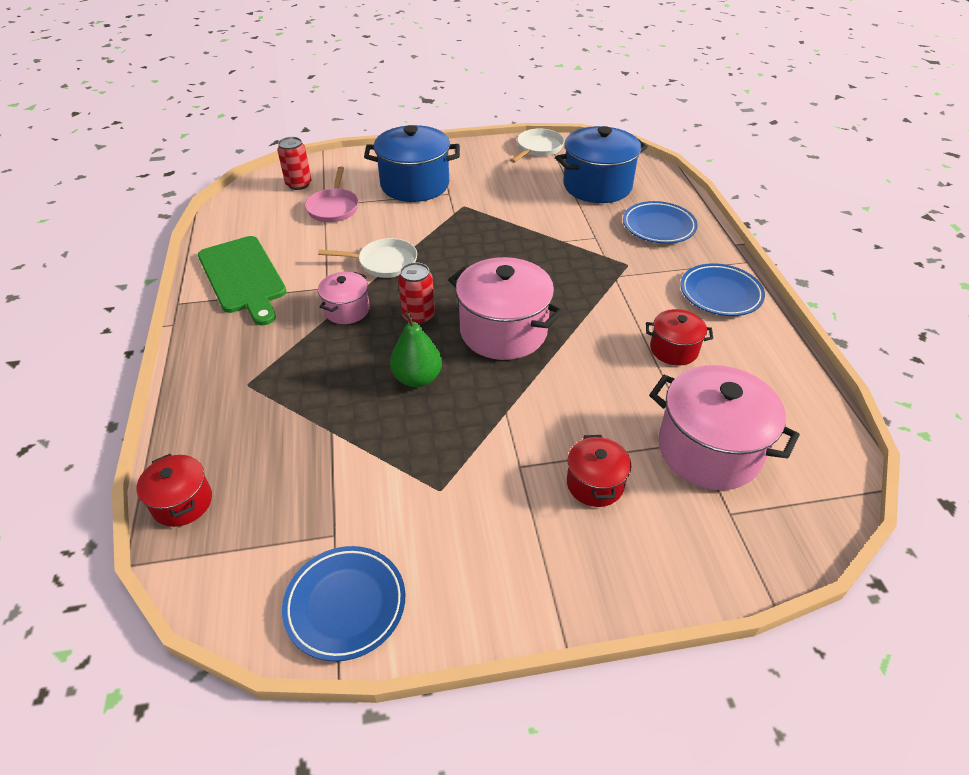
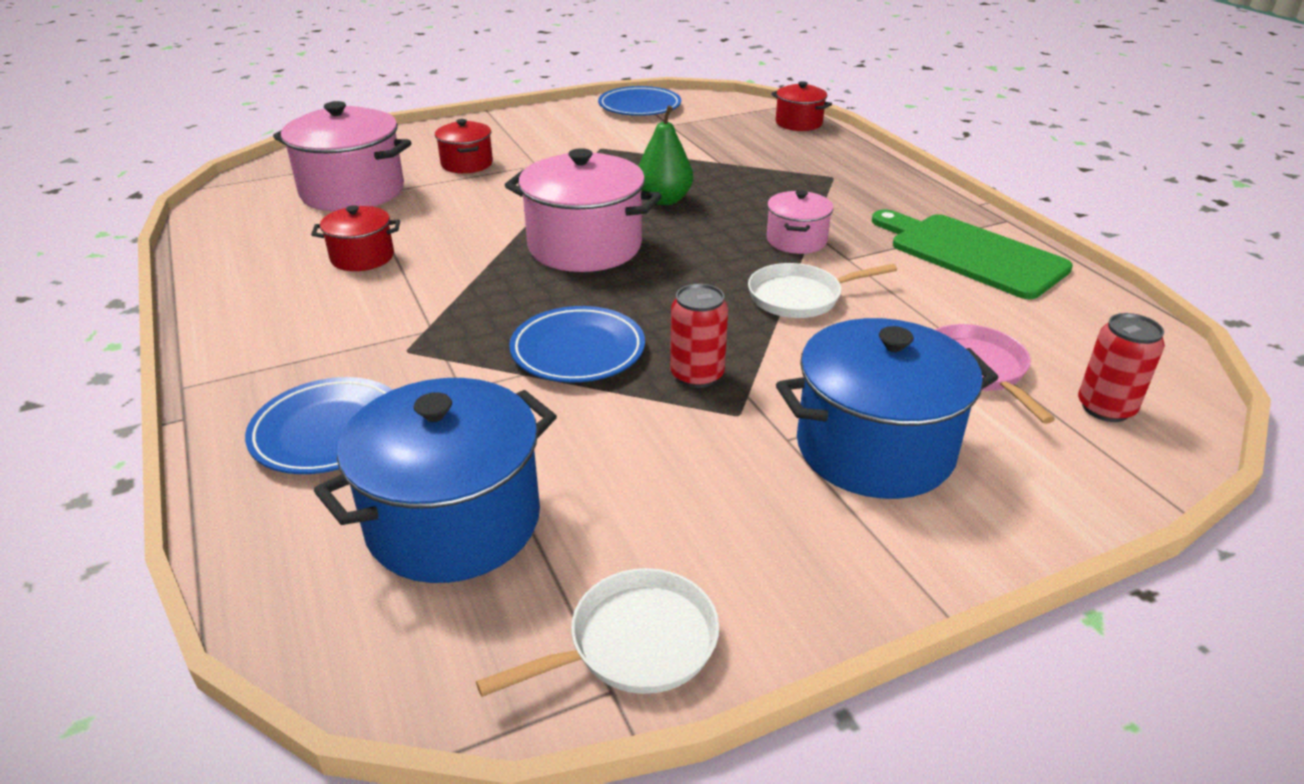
camera: 165 degrees right, 10 degrees down
red can [398,262,435,325] -> red can moved to [670,284,728,388]
white pan [510,129,564,163] -> white pan turned 135 degrees counterclockwise [476,568,719,697]
blue plate [680,263,765,316] -> blue plate moved to [509,306,645,382]

